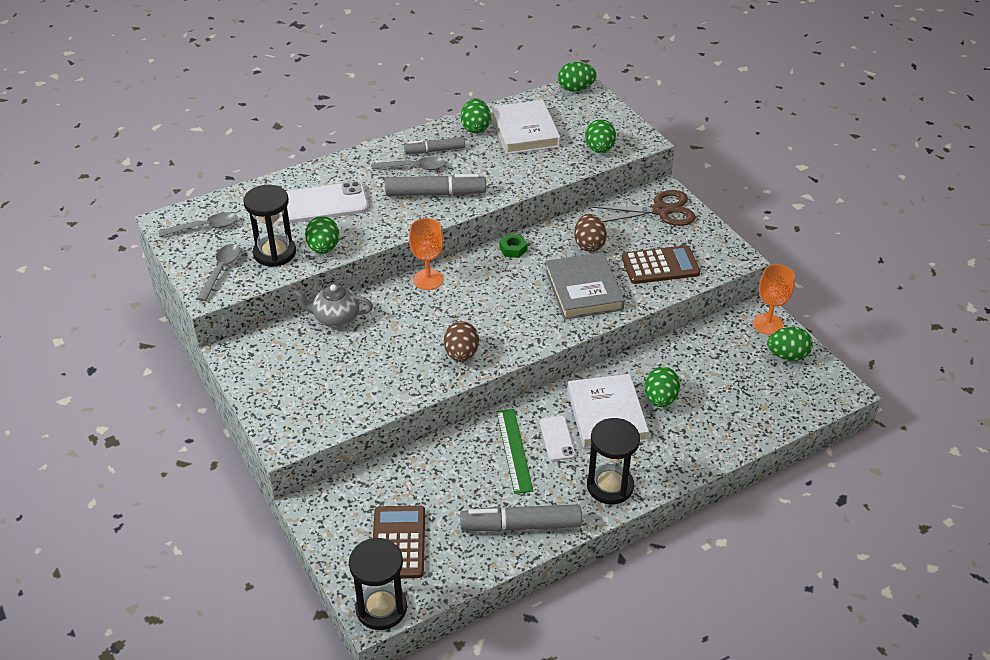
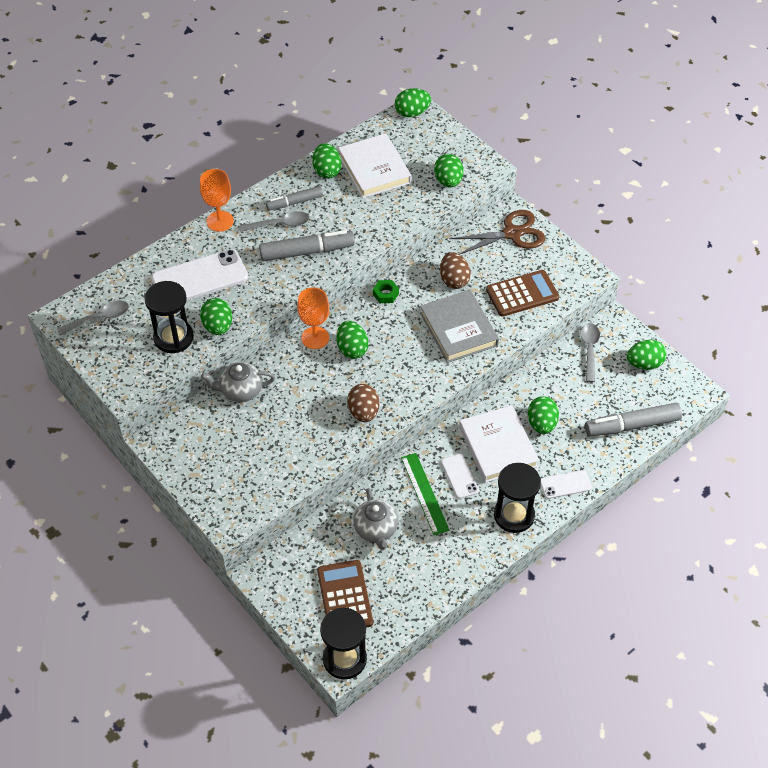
camera: 10 degrees left, 10 degrees up
grey spoon [197,244,240,301] -> grey spoon moved to [580,323,600,382]
grey marker [460,504,582,532] -> grey marker moved to [585,403,682,436]
orange goblet [753,264,795,335] -> orange goblet moved to [200,169,234,232]
none -> green egg [337,321,369,359]
none -> grey teapot [353,488,398,550]
none -> white phone [541,470,592,499]

